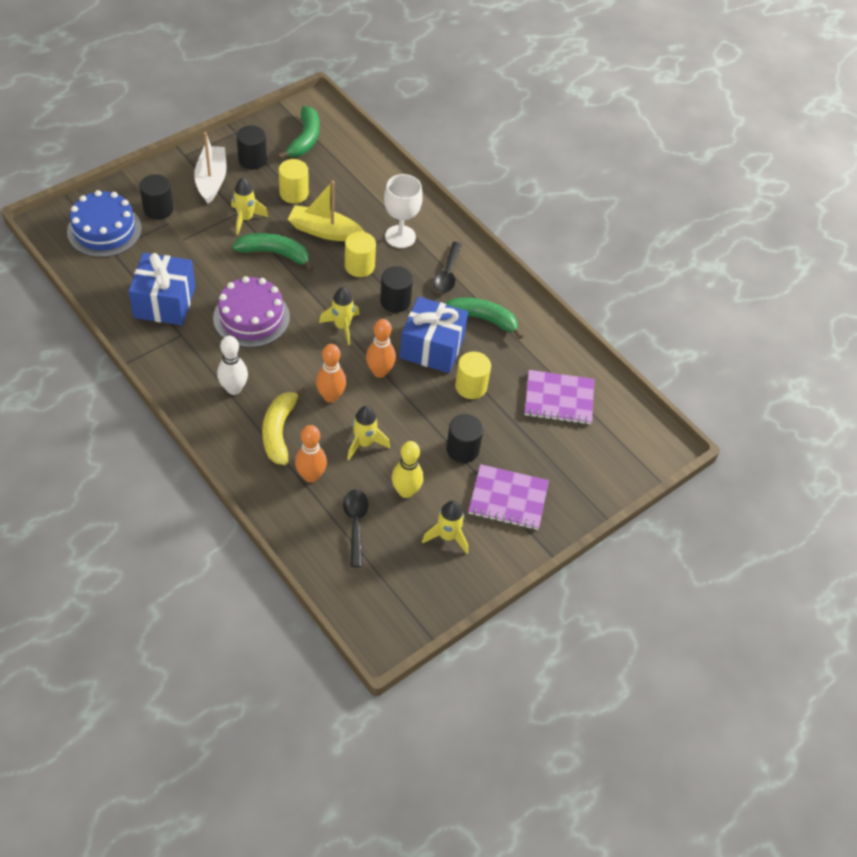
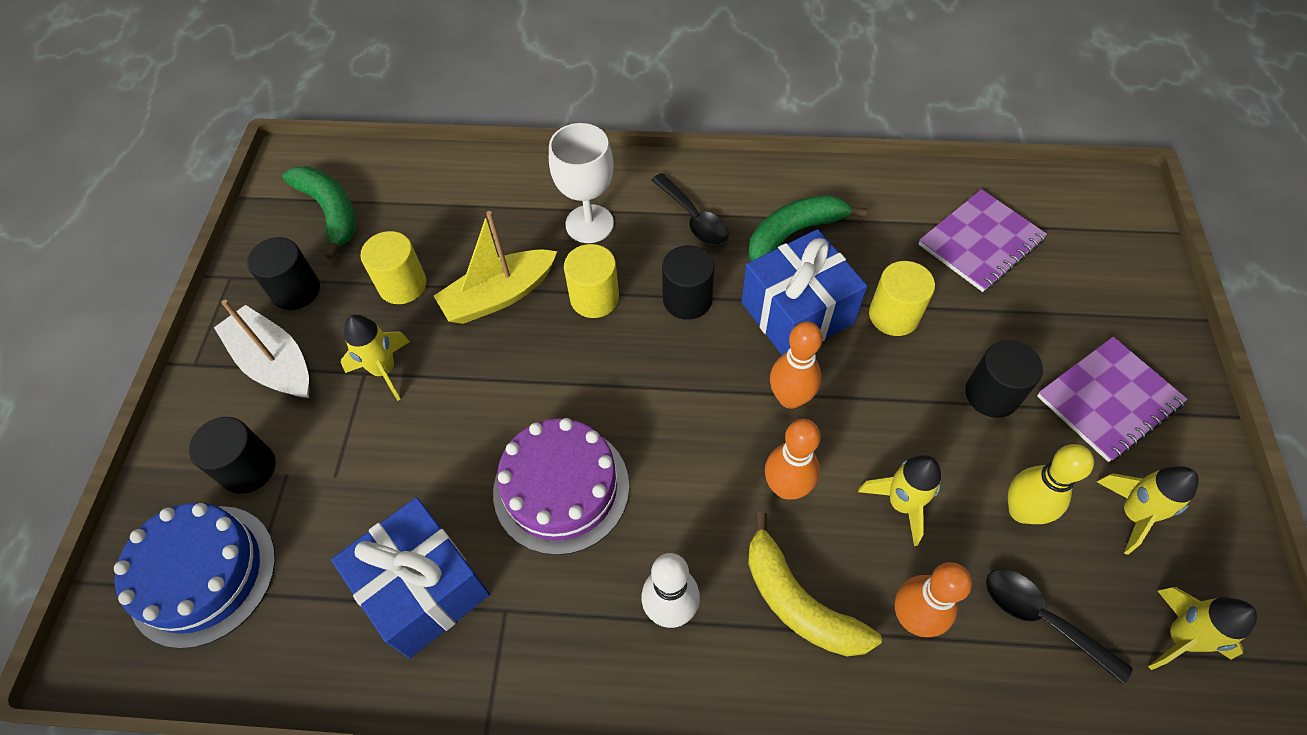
camera: 40 degrees left, 5 degrees up
green banana [232,233,314,271] -> none
yellow rocket [319,287,360,345] -> yellow rocket moved to [1148,587,1257,670]

